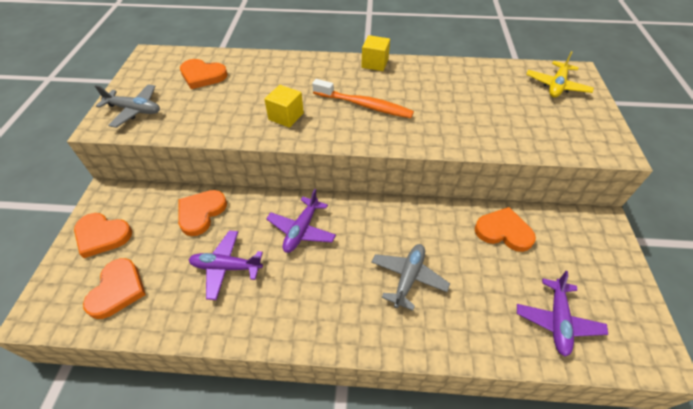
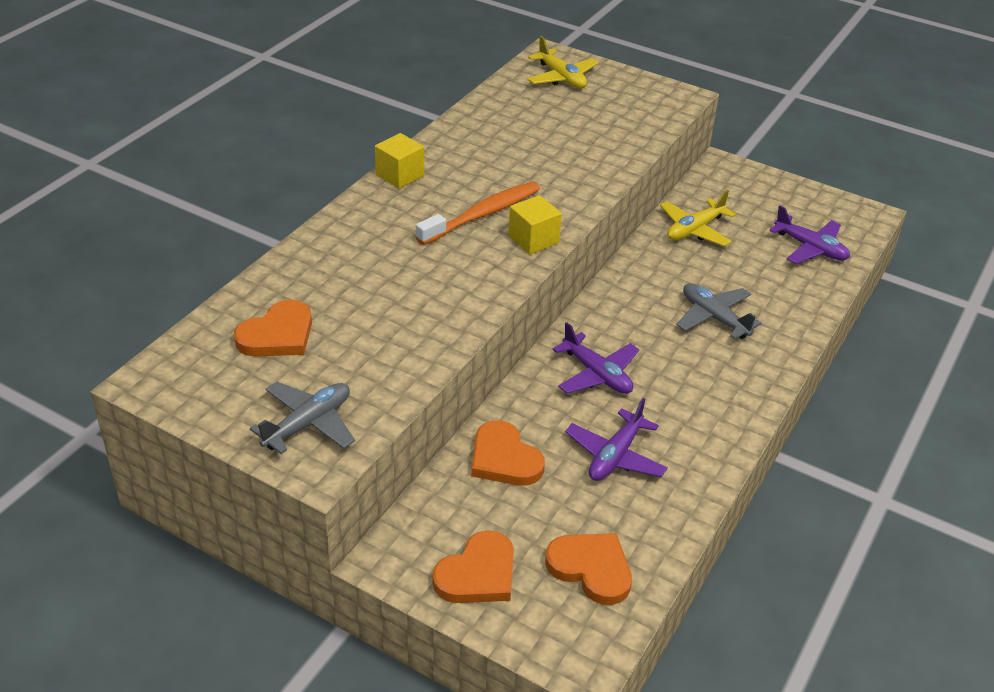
camera: 65 degrees left, 10 degrees down
yellow cube [264,85,304,128] -> yellow cube moved to [508,195,562,255]
orange heart [475,207,536,252] -> yellow plane [660,190,736,246]

